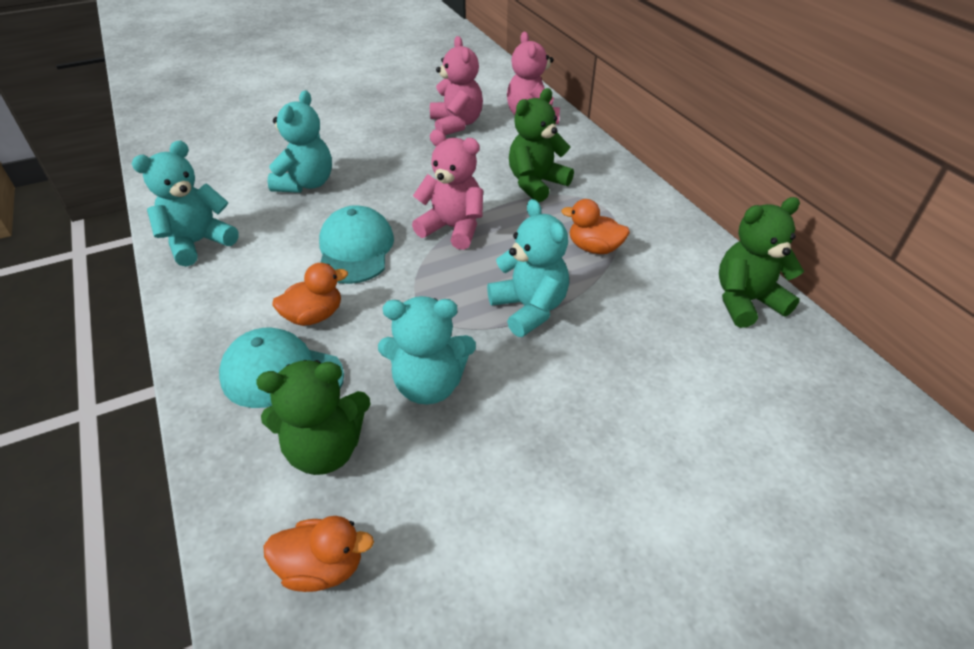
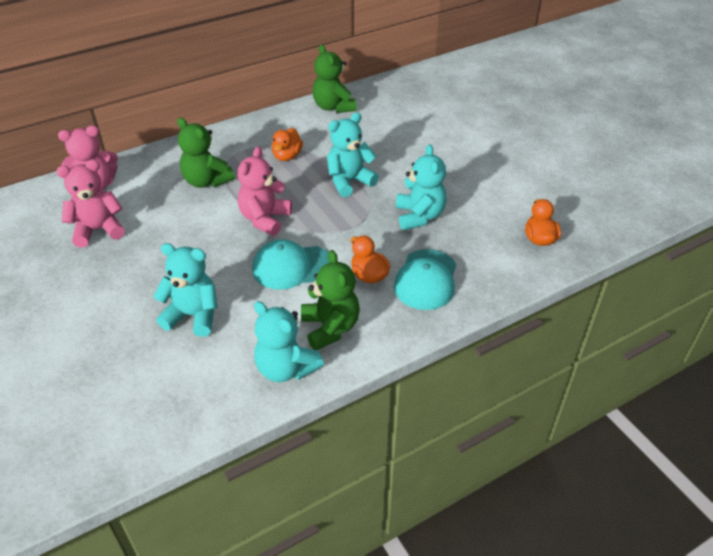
camera: 95 degrees left, 0 degrees up
green teddy bear [256,360,370,475] -> green teddy bear moved to [301,250,360,350]

